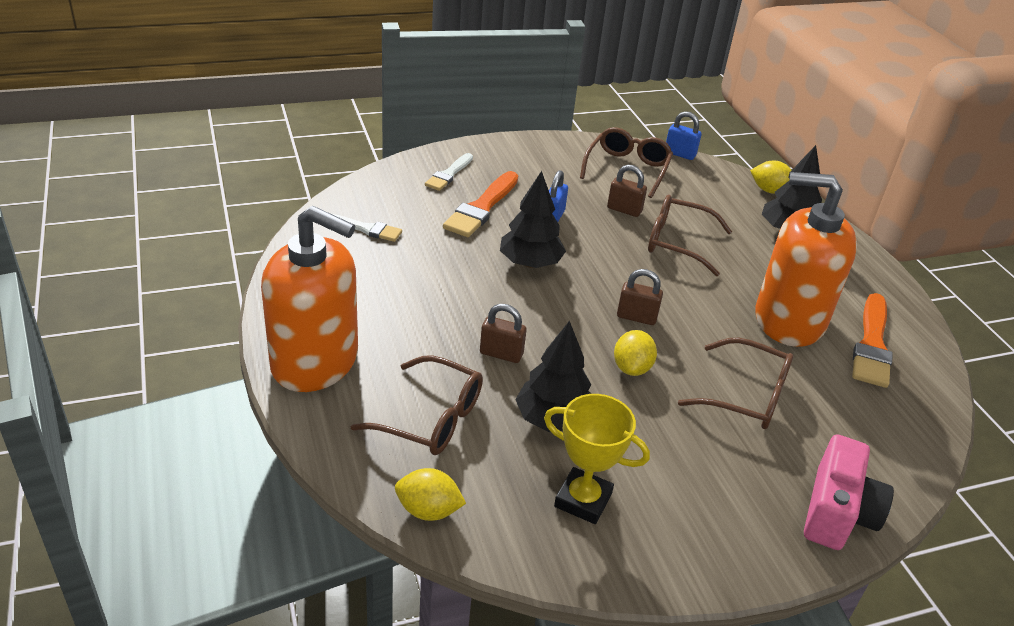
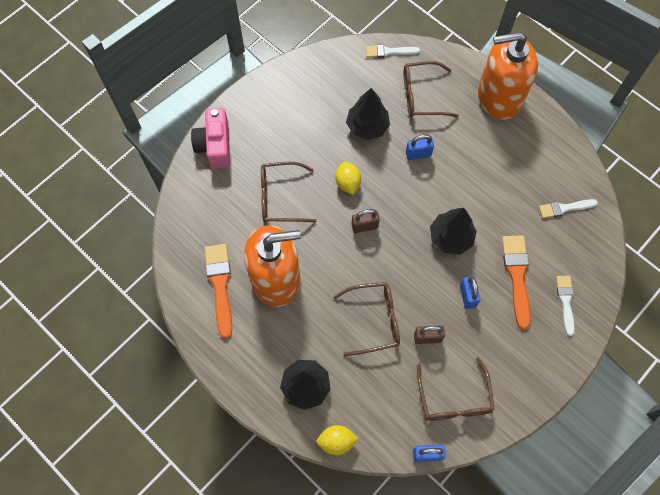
camera: 155 degrees right, 30 degrees up
yellow lemon [395,468,466,521] -> white brush [366,45,420,58]
brown padlock [480,304,526,363] -> blue padlock [406,134,434,160]
yellow trophy [544,394,650,524] -> none

